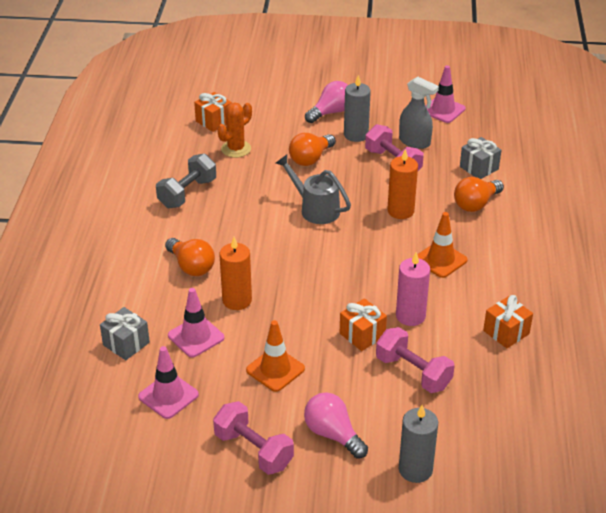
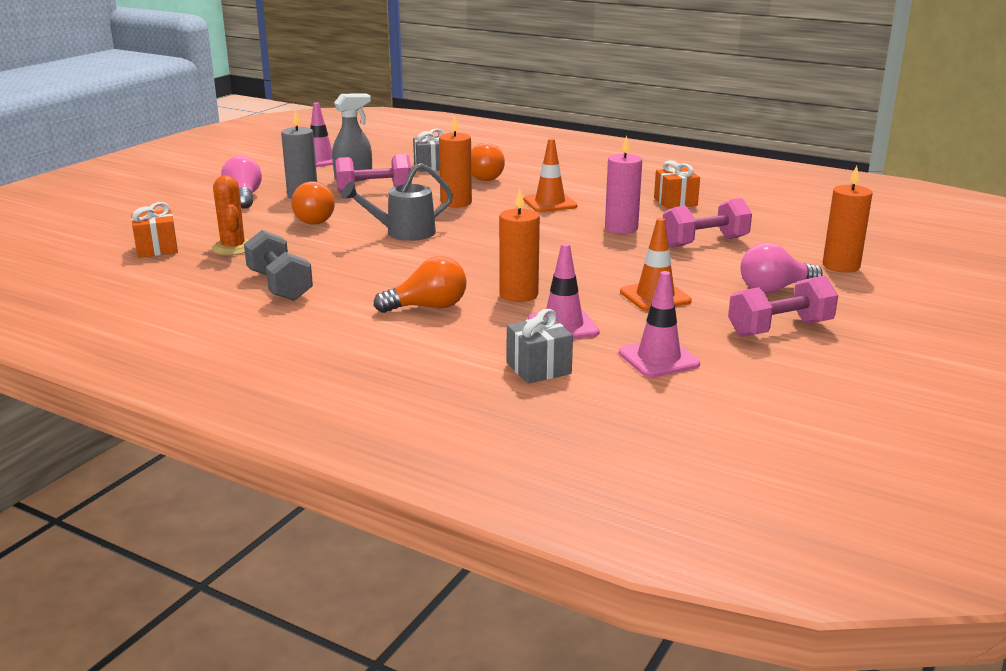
camera: 65 degrees left, 15 degrees down
orange gift [340,298,387,351] -> none
grey candle [399,405,438,483] -> orange candle [823,166,873,273]

